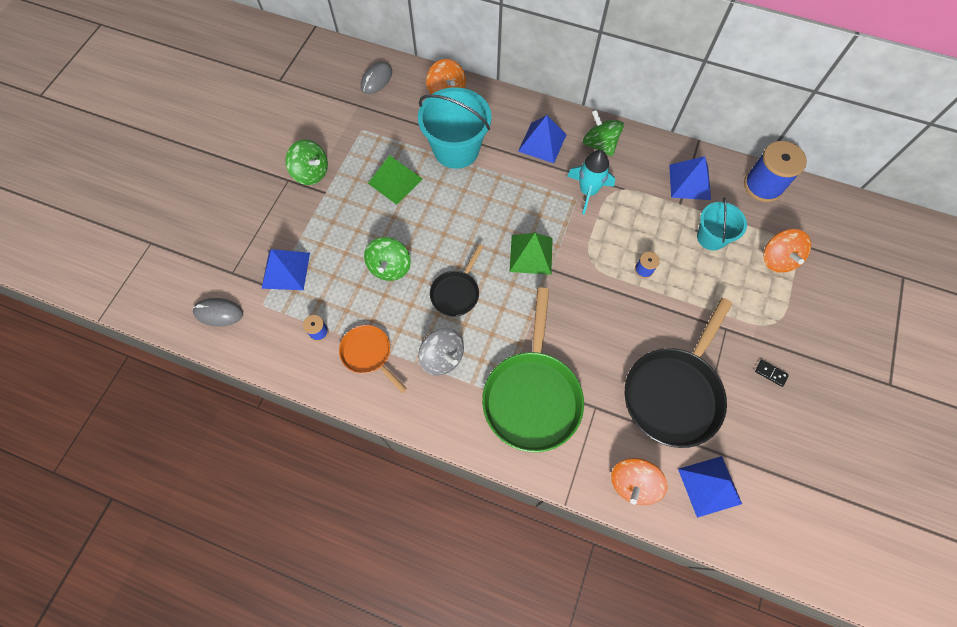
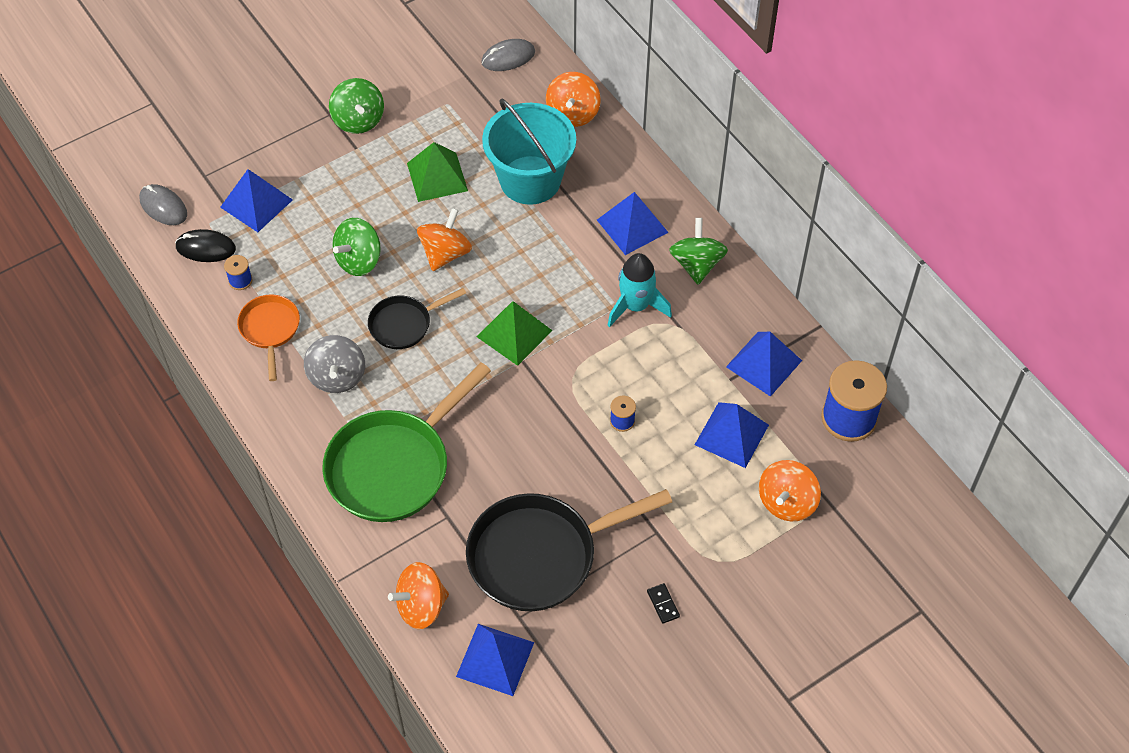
camera: 35 degrees right, 10 degrees down
turquoise bucket [697,198,747,251] -> blue pyramid [695,402,769,468]
none -> black mouse [175,229,236,262]
none -> orange spinning top [417,208,472,271]

